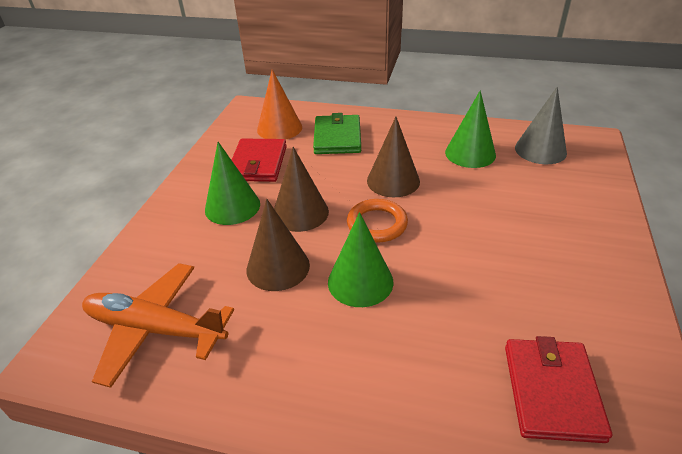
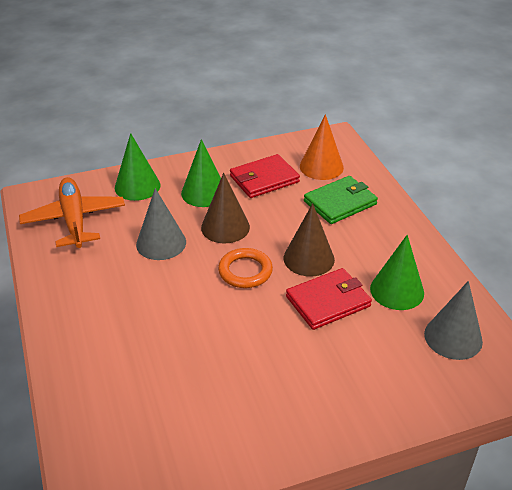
camera: 55 degrees right, 0 degrees up
brown cone [246,199,310,291] -> grey cone [136,188,186,260]
green cone [328,212,393,307] -> green cone moved to [115,133,160,201]
red wallet [505,336,612,443] -> red wallet moved to [286,268,372,330]

